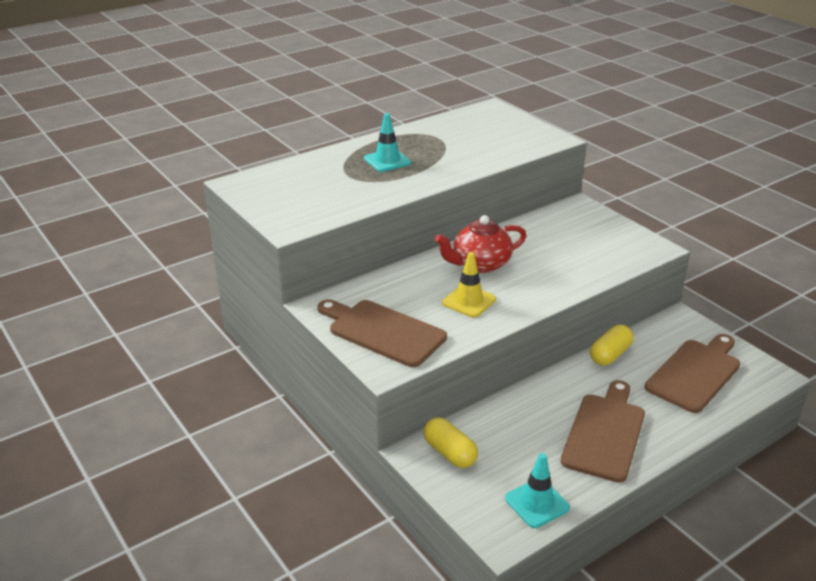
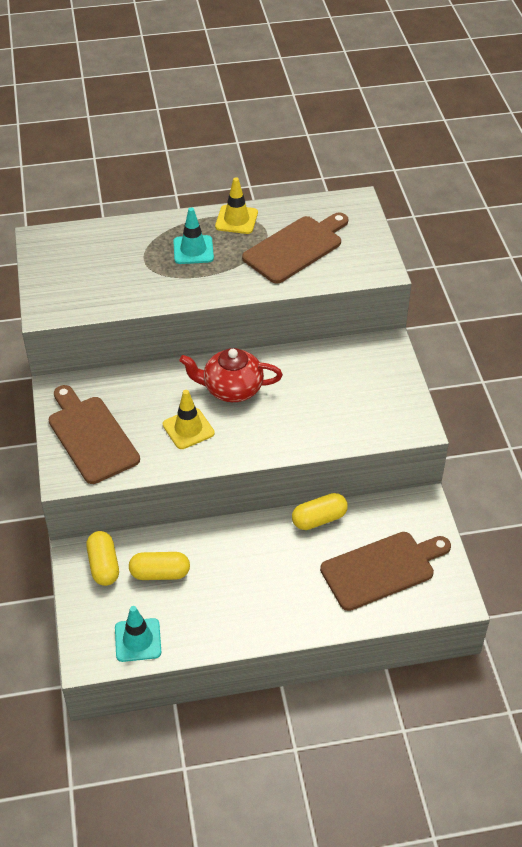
camera: 25 degrees right, 15 degrees up
brown cutting board [561,380,645,483] -> brown cutting board moved to [242,212,348,284]
none -> yellow capsule [129,552,190,580]
none -> yellow traffic cone [215,177,258,234]

